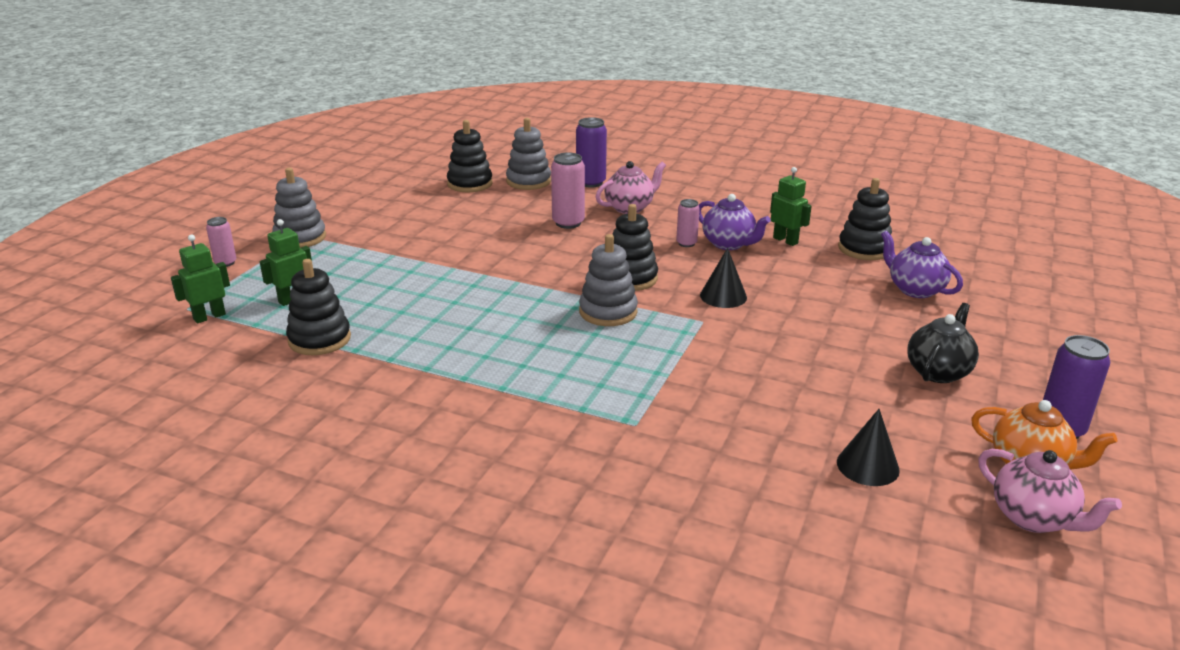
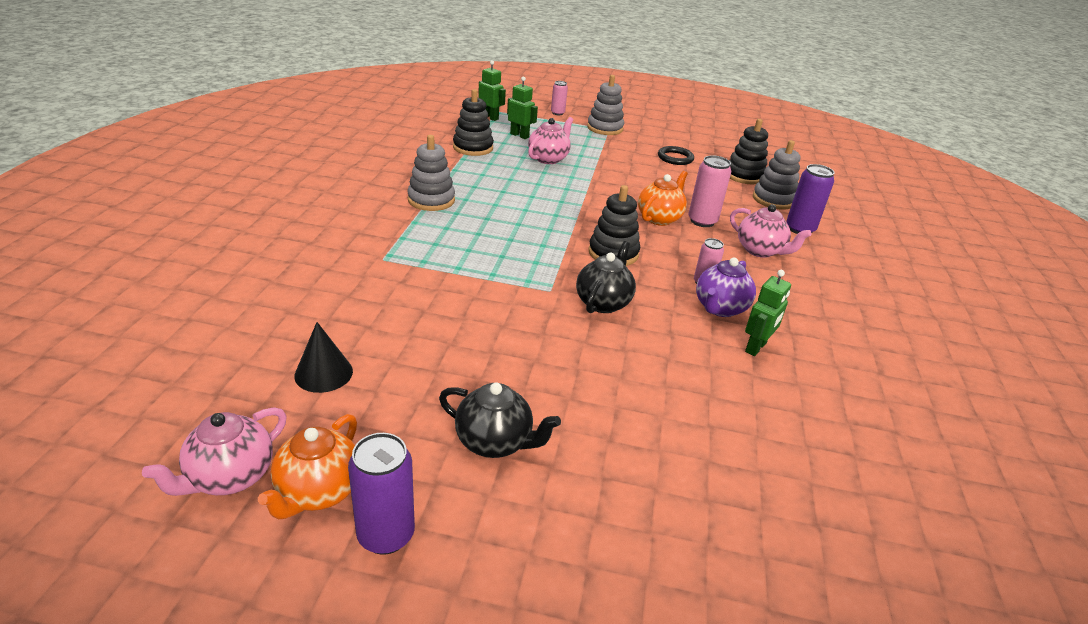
camera: 75 degrees right, 5 degrees up
grey stacking toy [579,234,638,326] -> grey stacking toy moved to [407,135,455,211]
black cone [700,248,747,308] -> black teapot [576,241,636,313]
black stacking toy [838,178,892,260] -> none
purple teapot [881,231,963,298] -> none
none -> pink teapot [528,117,573,164]
none -> orange teapot [638,171,688,226]
none -> black ring [658,146,694,165]

